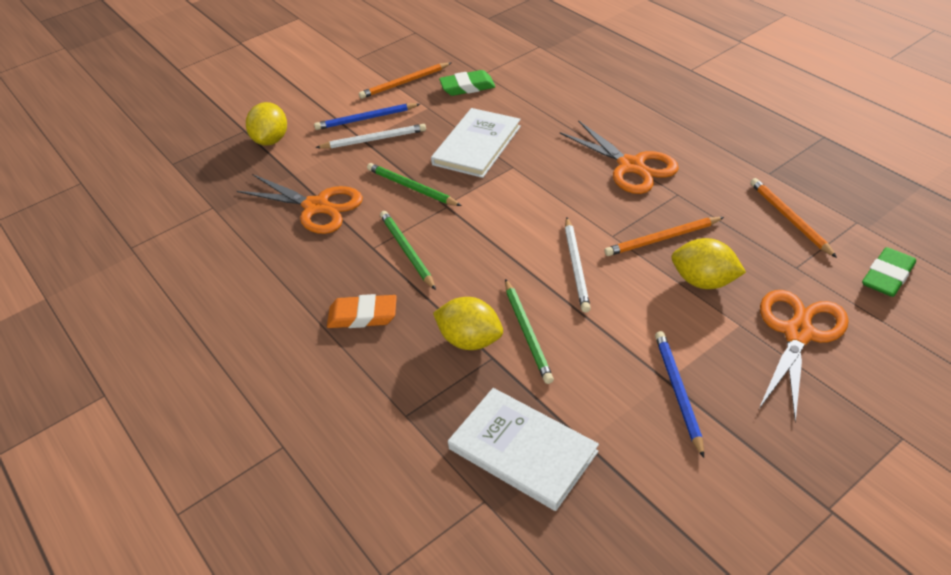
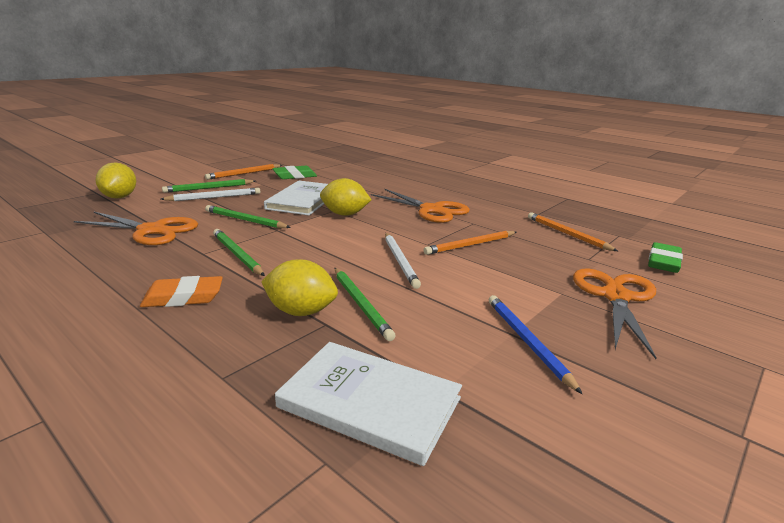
camera: 15 degrees left, 20 degrees down
blue pencil [314,103,420,130] -> green pencil [162,179,256,193]
yellow lemon [672,238,746,289] -> yellow lemon moved to [320,178,371,216]

